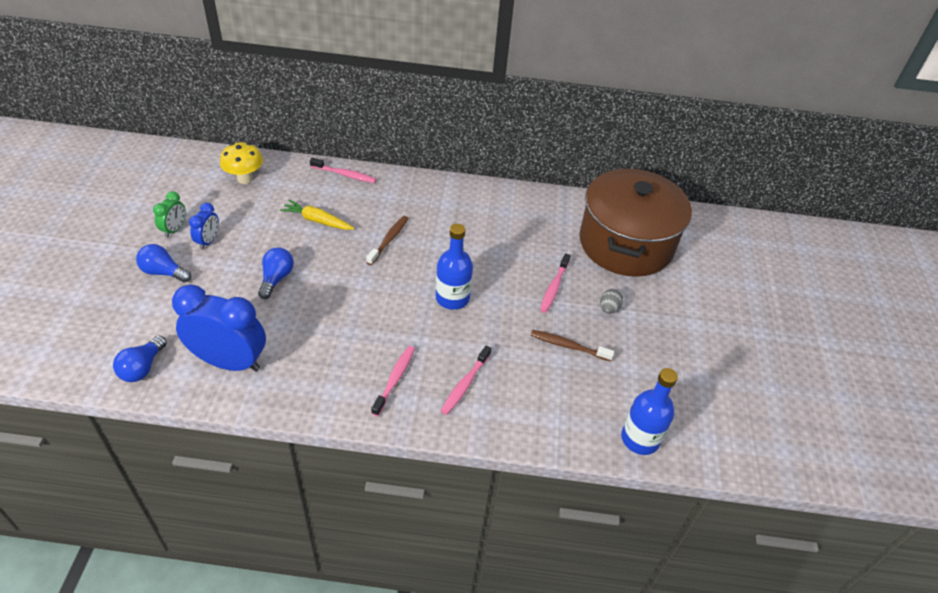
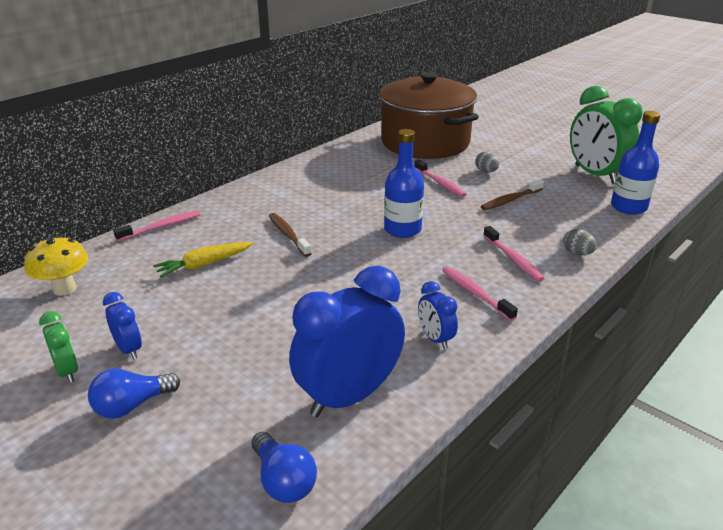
camera: 50 degrees left, 15 degrees down
blue light bulb [258,247,294,299] -> none
none -> blue clock [418,281,458,349]
none -> grey egg [563,229,597,255]
none -> green clock [570,86,642,184]

